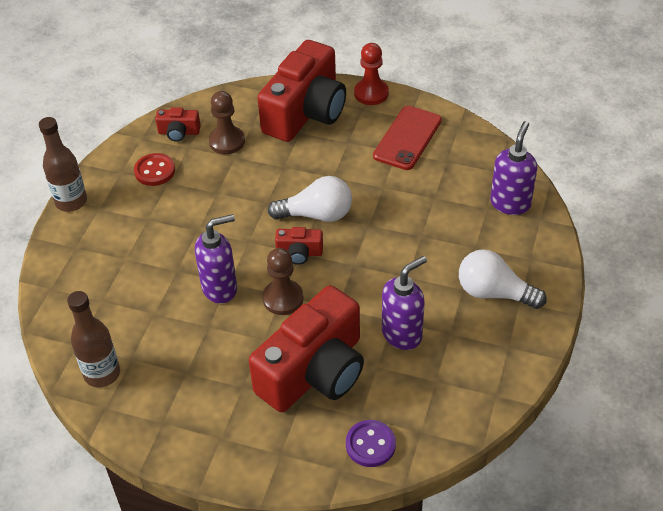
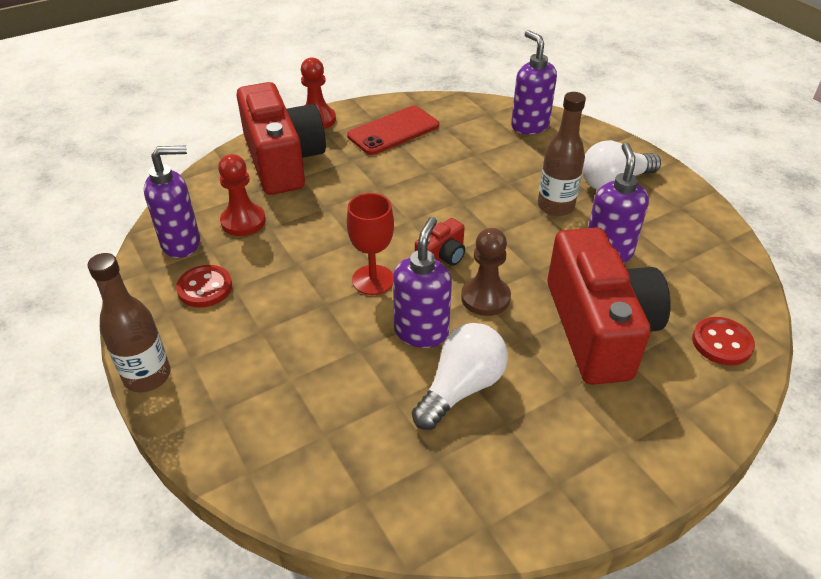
camera: 50 degrees left, 5 degrees down
brown bottle [67,291,120,387] -> brown bottle moved to [538,92,586,216]
red camera [155,107,201,142] -> purple soap dispenser [144,146,200,258]
brown pawn [209,91,245,154] -> red pawn [218,154,266,236]
white light bulb [268,176,352,222] -> white light bulb moved to [412,323,508,430]
purple button [346,420,396,467] -> red button [692,317,755,366]
red phone [373,106,442,170] -> red phone turned 75 degrees clockwise [347,106,439,155]
none -> red goblet [347,193,394,295]

